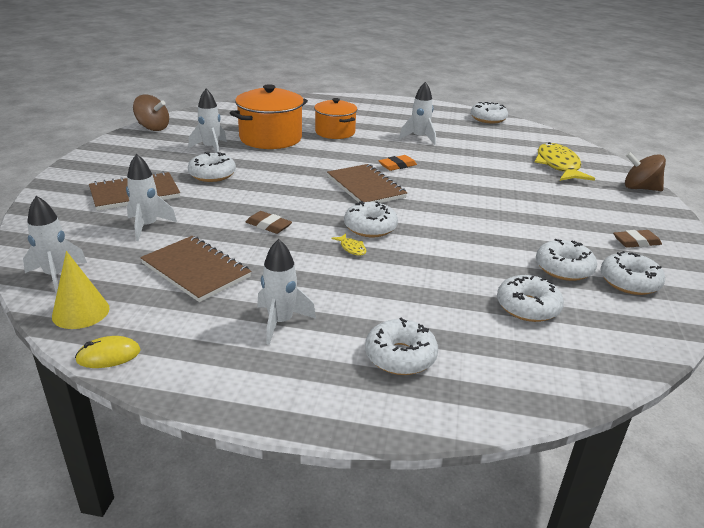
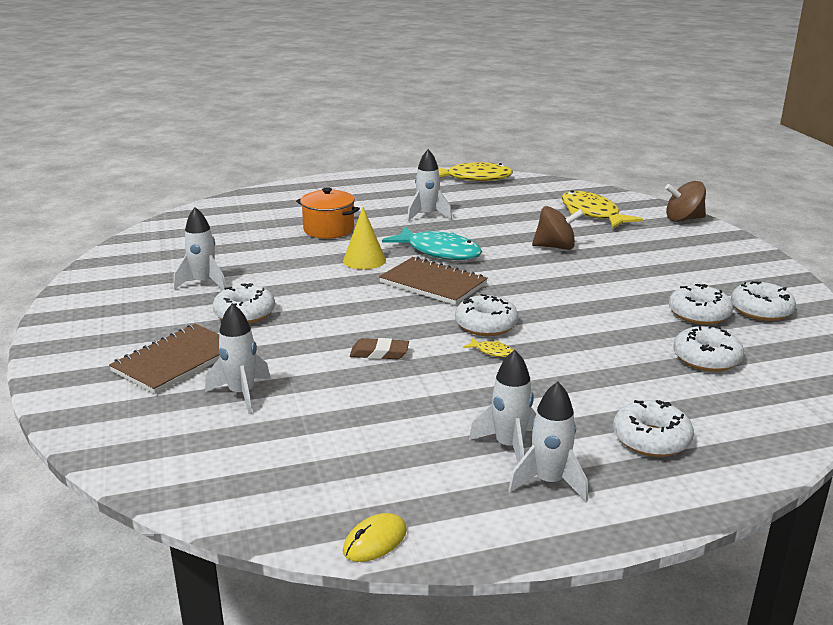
camera: 25 degrees left, 5 degrees down
white rocket [23,196,87,294] -> white rocket moved to [508,381,588,502]
yellow cone [52,251,110,329] -> yellow cone moved to [343,207,386,269]
brown spinning top [133,94,169,131] -> brown spinning top moved to [532,206,584,250]
brown notebook [140,236,251,302] -> none
orange pot [230,84,308,149] -> none
orange eraser [379,155,417,171] -> turquoise fish [382,226,482,260]
white donut [471,102,508,124] -> yellow fish [438,162,513,181]
brown eraser [613,230,662,248] -> none

